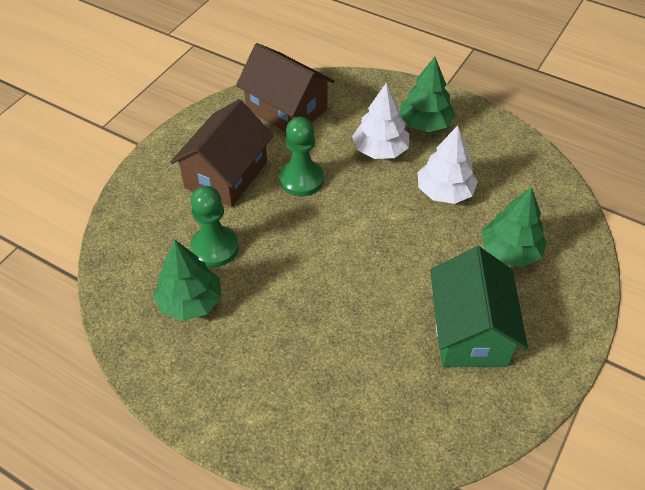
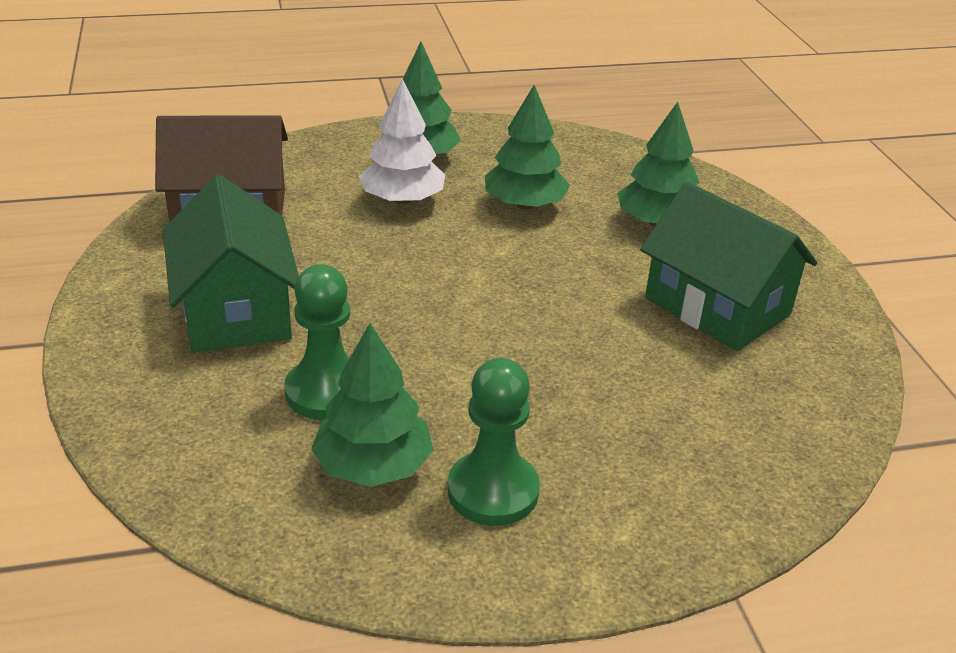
camera: 45 degrees left, 15 degrees down
brown house [170,99,273,207] -> green house [163,175,299,352]
green pawn [279,117,324,196] -> green pawn moved to [448,358,540,526]
white tree [418,126,478,204] -> green tree [485,85,570,209]

